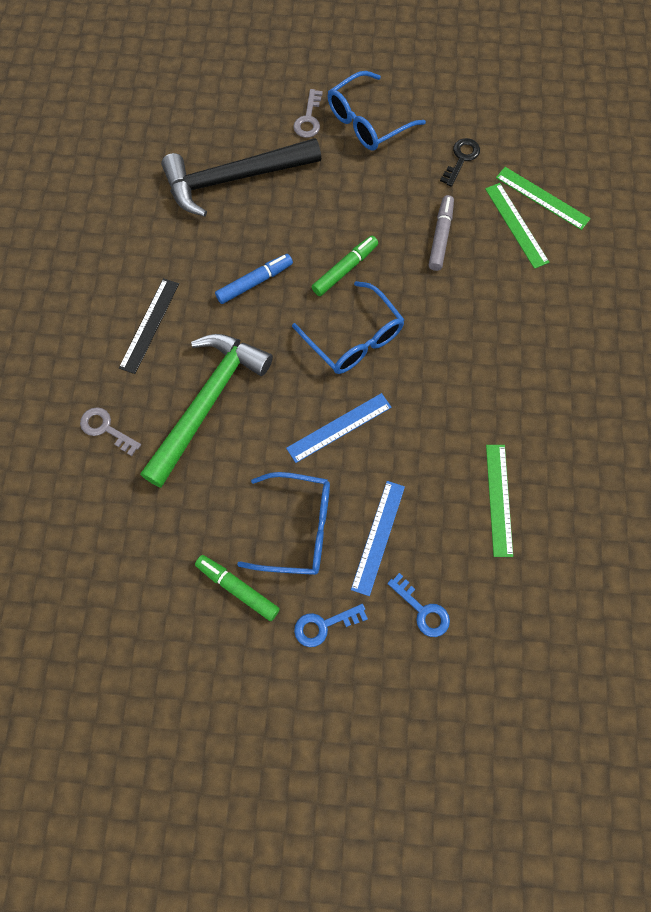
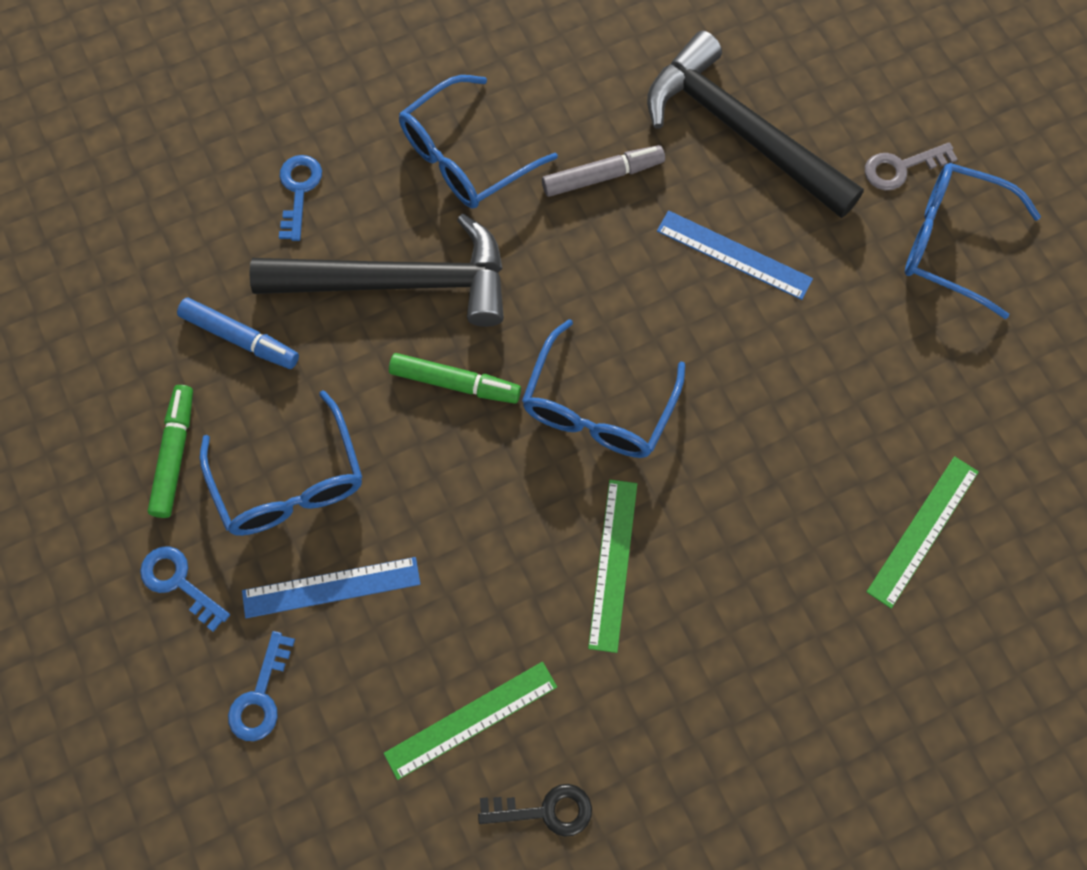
camera: 60 degrees right, 0 degrees up
grey key [80,407,141,456] -> blue key [279,155,322,241]
black ruler [119,278,179,374] -> blue glasses [399,75,558,209]
green hammer [140,334,273,488] -> black hammer [249,214,504,327]
blue marker [215,254,293,304] -> blue marker moved to [177,298,299,369]
blue ruler [286,393,392,463] -> blue ruler moved to [657,211,813,300]
green marker [312,236,378,296] -> green marker moved to [389,353,521,404]
grey marker [429,195,454,271] -> grey marker moved to [542,145,665,197]
black key [440,138,480,187] -> black key moved to [478,784,592,837]
green ruler [496,167,591,230] -> green ruler moved to [588,480,637,653]

